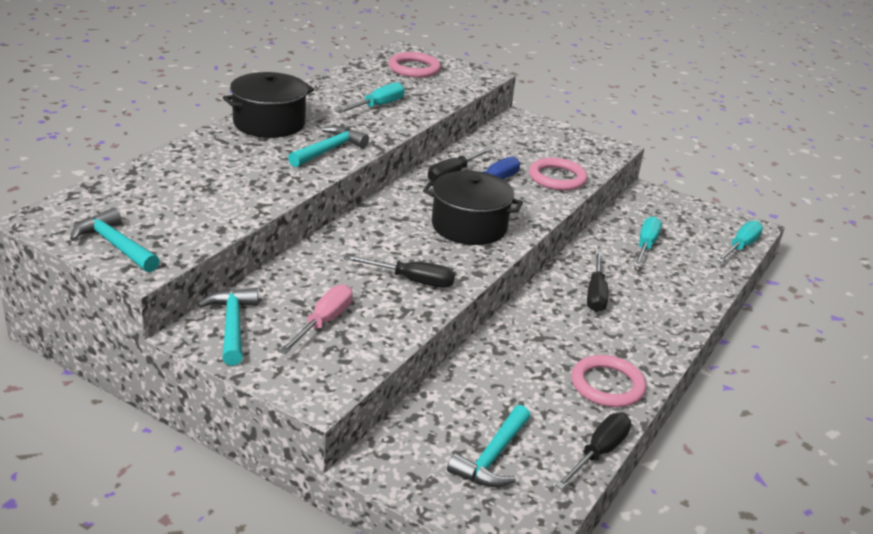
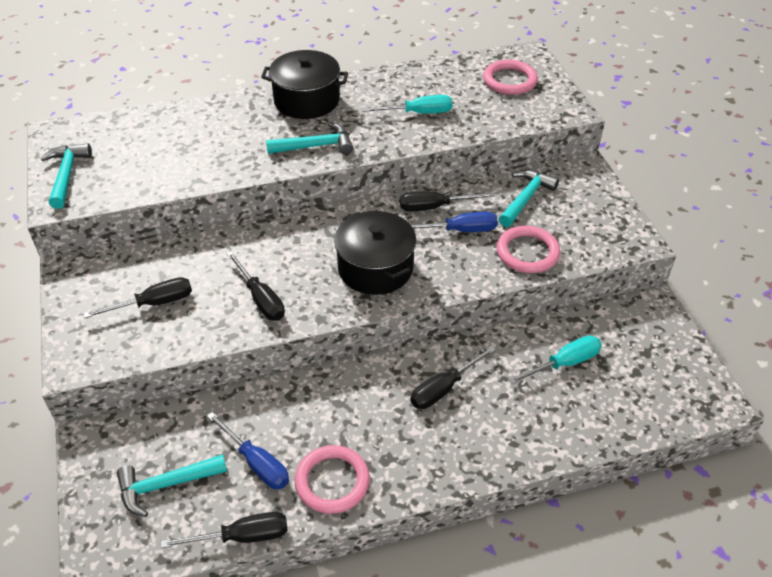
camera: 45 degrees right, 15 degrees up
turquoise hammer [198,288,258,365] -> turquoise hammer moved to [499,169,559,227]
pink screwdriver [279,284,353,354] -> black screwdriver [83,277,192,318]
turquoise screwdriver [716,220,763,263] -> none
none -> blue screwdriver [207,412,289,489]

